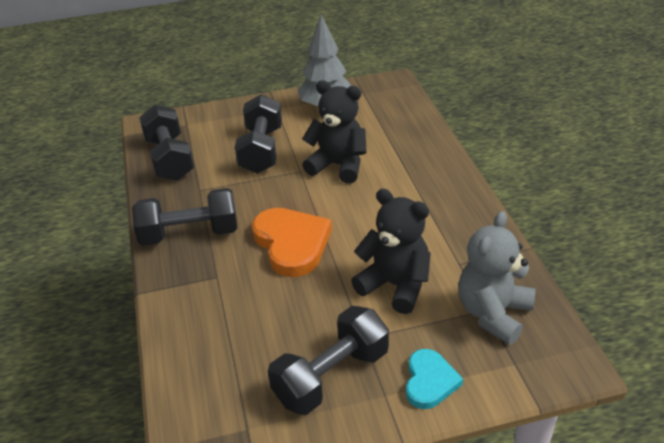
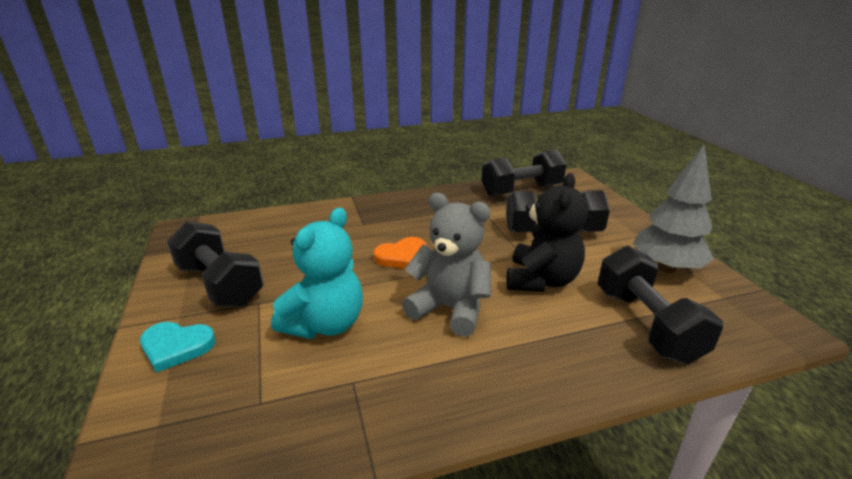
camera: 85 degrees right, 10 degrees down
black dumbbell [132,188,237,246] -> black dumbbell moved to [598,246,723,364]
orange heart [252,208,332,277] -> orange heart [373,237,426,269], size x0.60
black teddy bear [351,189,431,314] -> turquoise teddy bear [271,207,363,339]
grey teddy bear [458,211,536,345] -> grey teddy bear moved to [402,193,491,337]

